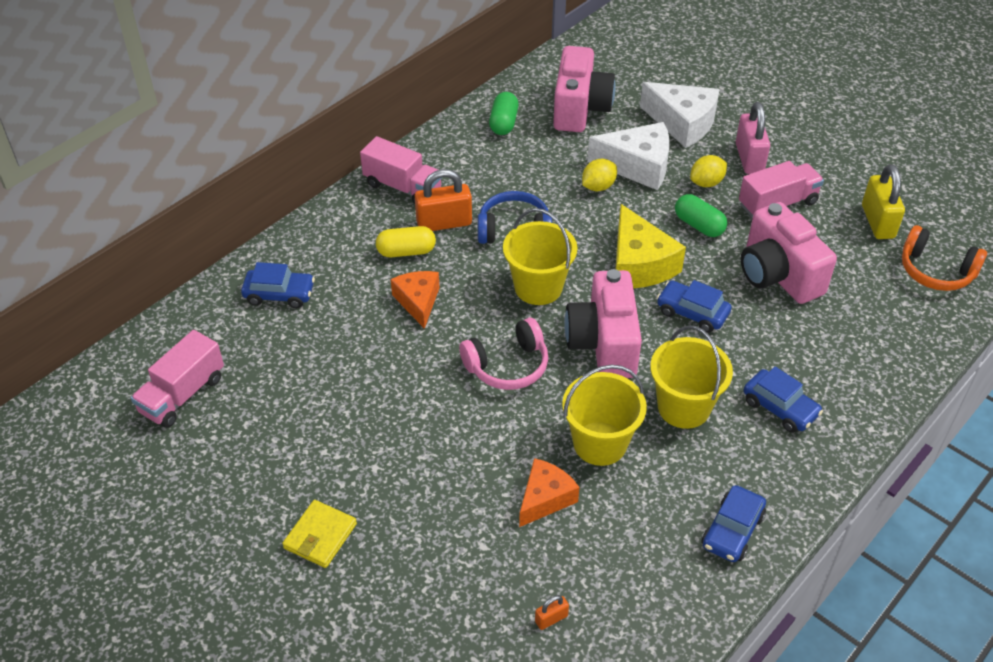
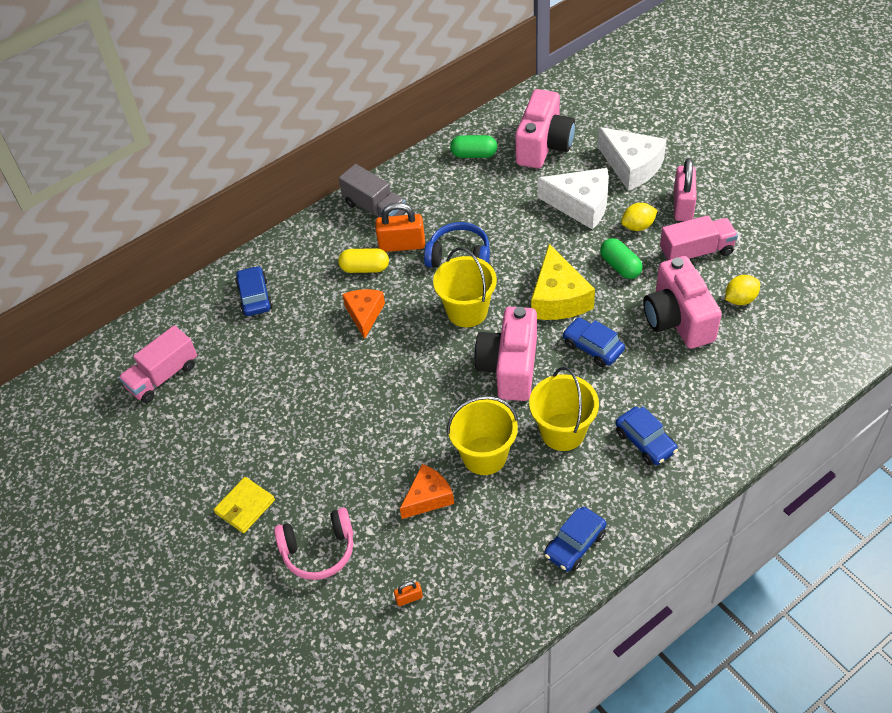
camera: 15 degrees right, 5 degrees up
blue car [241,262,315,308] -> blue car turned 120 degrees counterclockwise [235,266,273,316]
pink truck [360,136,442,204] -> grey truck [339,164,406,217]
pink headphones [459,318,548,390] -> pink headphones moved to [274,508,353,580]
green capsule [489,92,519,135] -> green capsule turned 75 degrees clockwise [450,135,497,158]
yellow lemon [582,159,617,191] -> yellow lemon moved to [725,275,760,305]
yellow padlock [862,164,905,239] -> none
orange headphones [902,225,987,291] -> none

